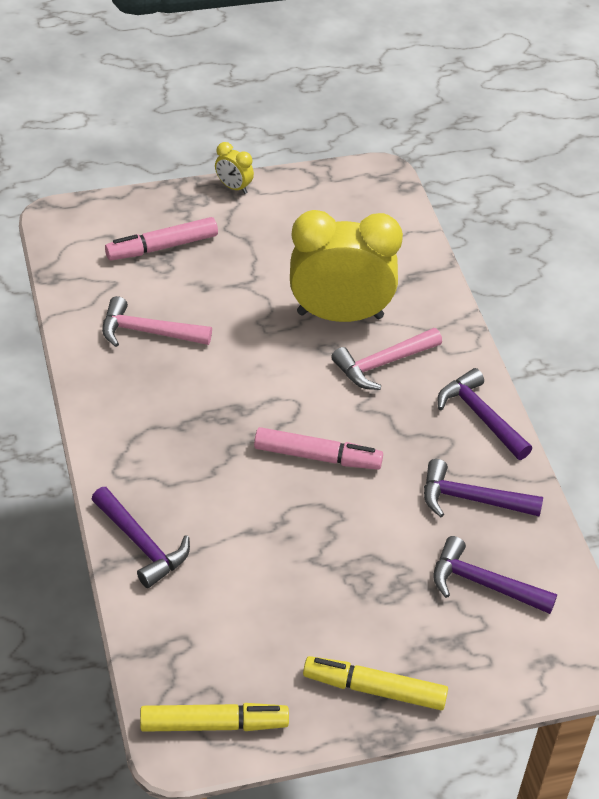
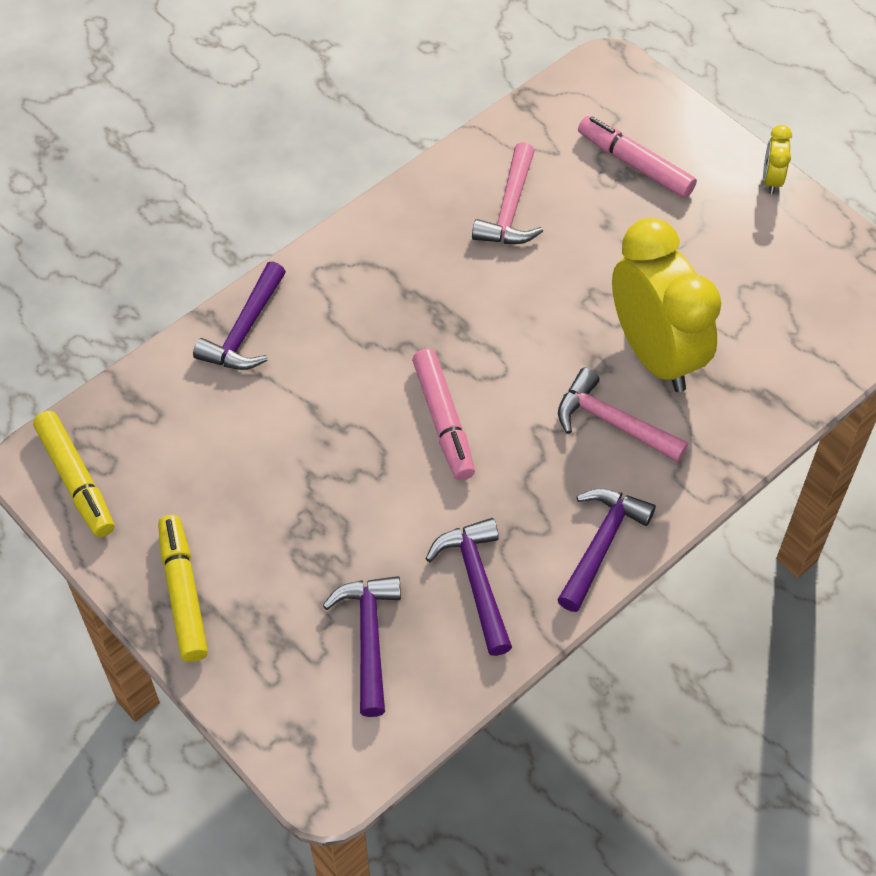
camera: 65 degrees right, 10 degrees up
pink hammer [102,296,212,347] -> pink hammer turned 150 degrees counterclockwise [472,142,543,244]

